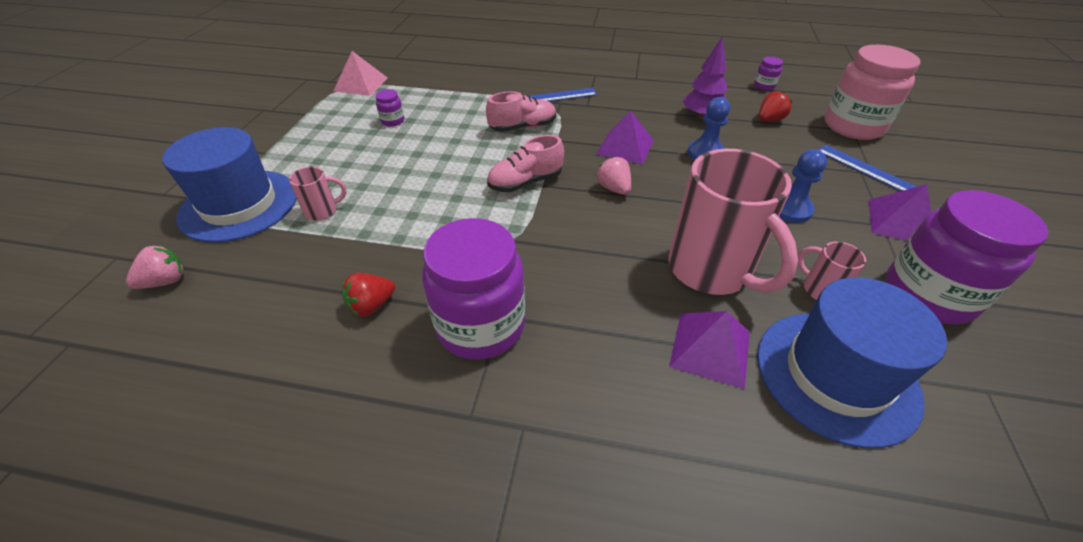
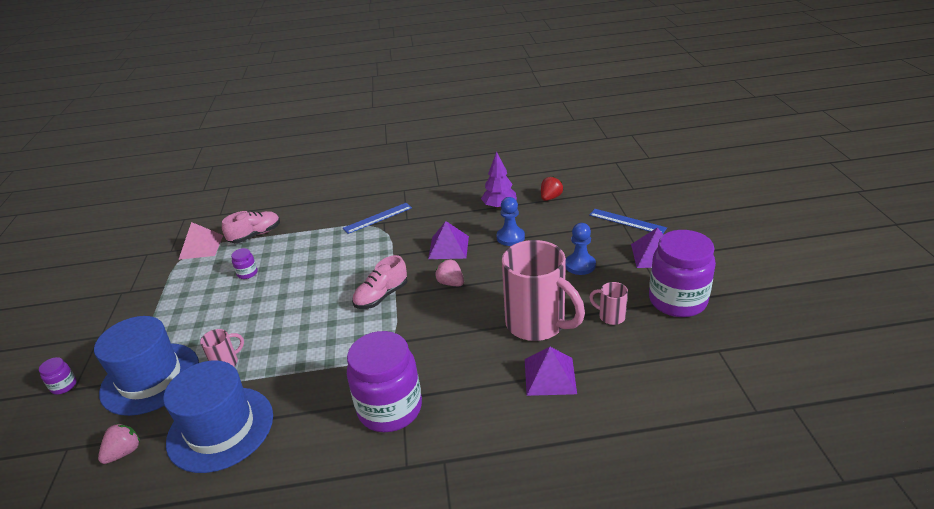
camera: 15 degrees left, 10 degrees down
red strawberry [342,273,395,317] -> none
pink shoe [486,91,556,132] -> pink shoe moved to [222,211,280,243]
purple jar [754,57,783,91] -> purple jar moved to [39,357,77,395]
blue hat [757,277,947,448] -> blue hat moved to [163,360,273,473]
pink jar [825,45,921,140] -> none

